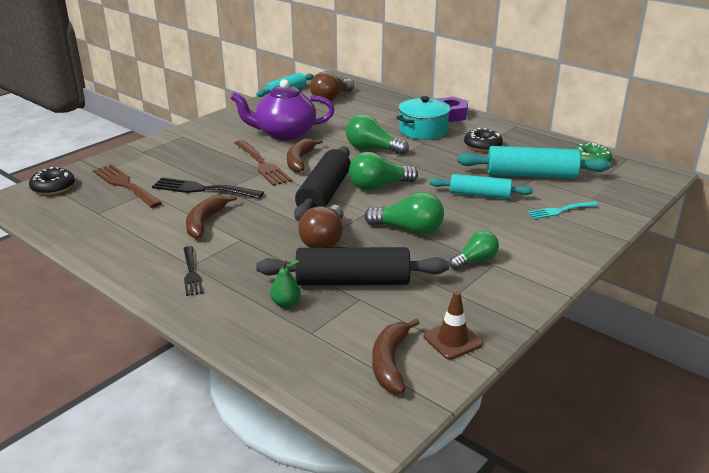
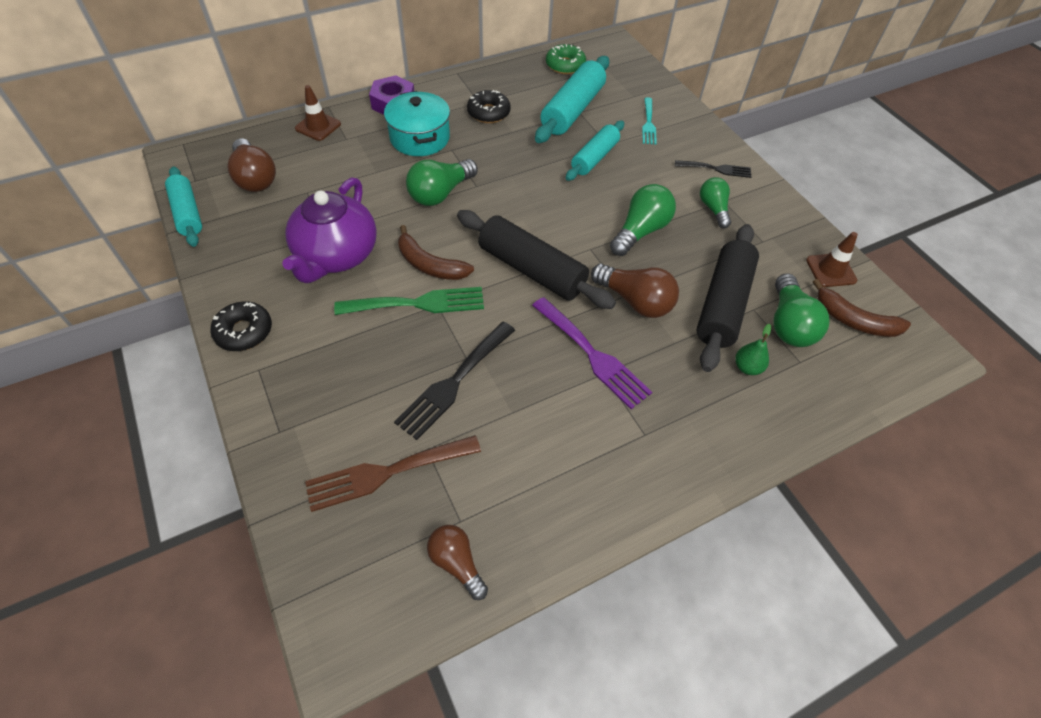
camera: 70 degrees left, 25 degrees up
black donut [29,167,75,195] -> black donut moved to [210,301,272,351]
black fork [183,246,203,296] -> black fork moved to [675,160,752,178]
brown banana [186,195,237,239] -> none
brown fork [235,140,292,186] -> green fork [334,287,484,315]
green light bulb [349,152,418,190] -> green light bulb moved to [774,273,830,347]
none -> brown traffic cone [295,85,341,141]
none -> brown light bulb [427,525,488,600]
none -> purple fork [532,297,652,409]

